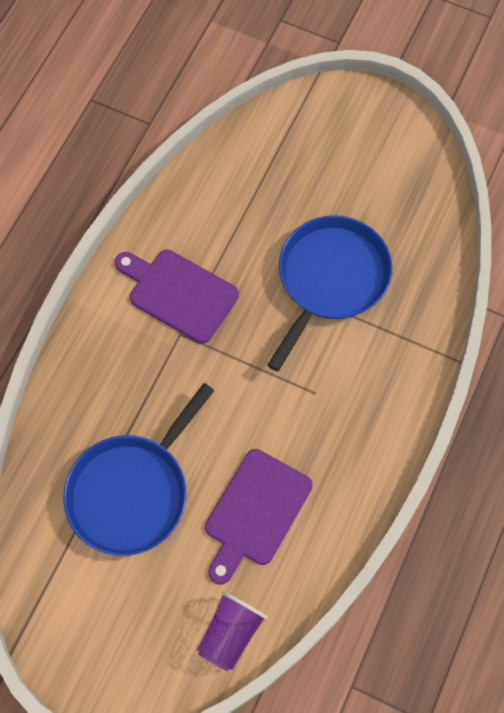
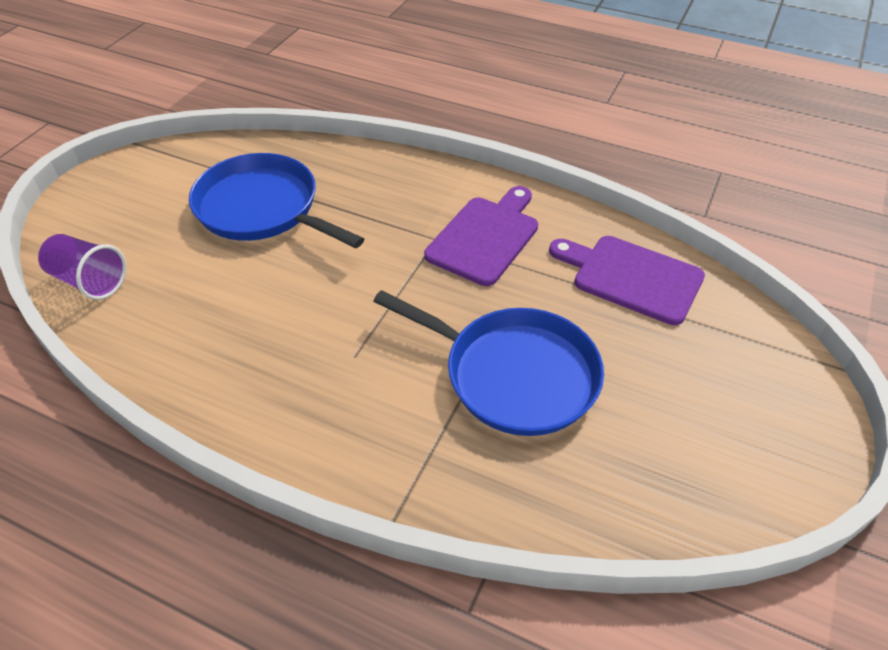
camera: 90 degrees right, 20 degrees down
purple cutting board [205,449,313,585] -> purple cutting board moved to [549,236,705,325]

